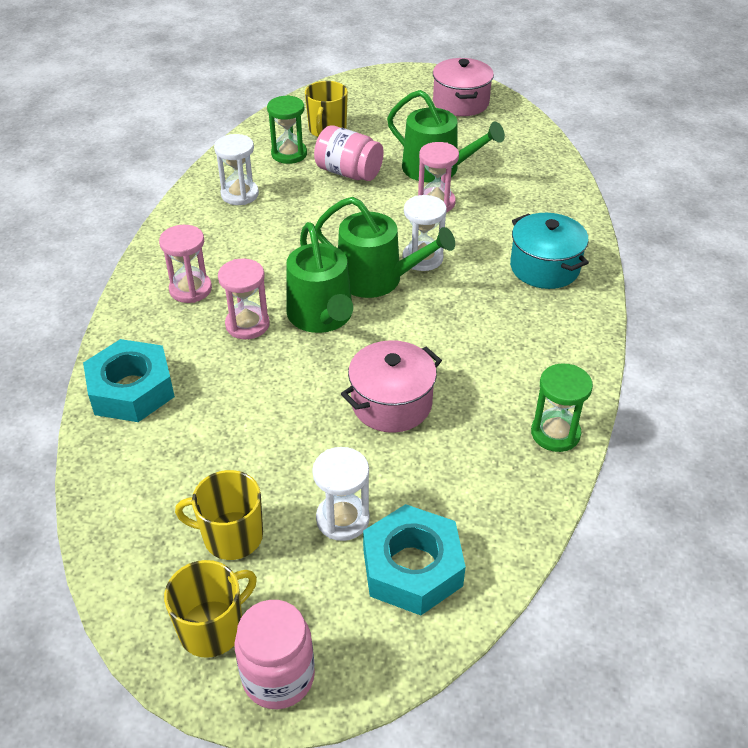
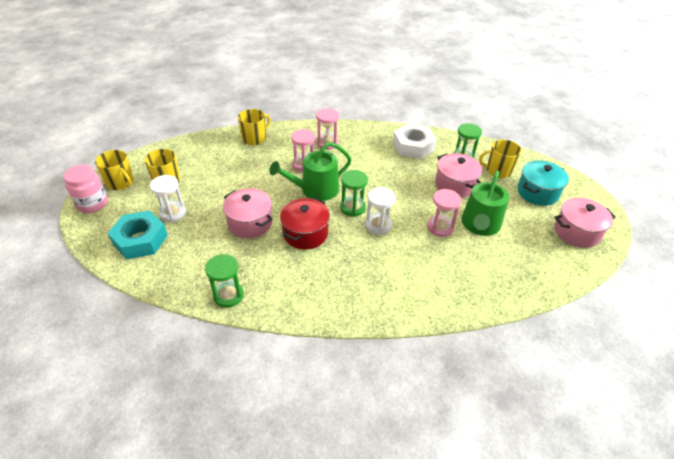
camera: 80 degrees right, 0 degrees up
turquoise nut [83,339,175,422] -> yellow mug [238,109,271,145]
white hourglass [214,134,259,205] -> white nut [393,124,437,159]
pink jar [314,125,384,181] -> pink pot [435,153,482,198]
green watering can [315,197,455,298] -> green hourglass [340,170,368,217]
turquoise pot [510,213,589,289] -> turquoise pot moved to [517,160,569,206]
none -> red pot [280,198,330,249]

